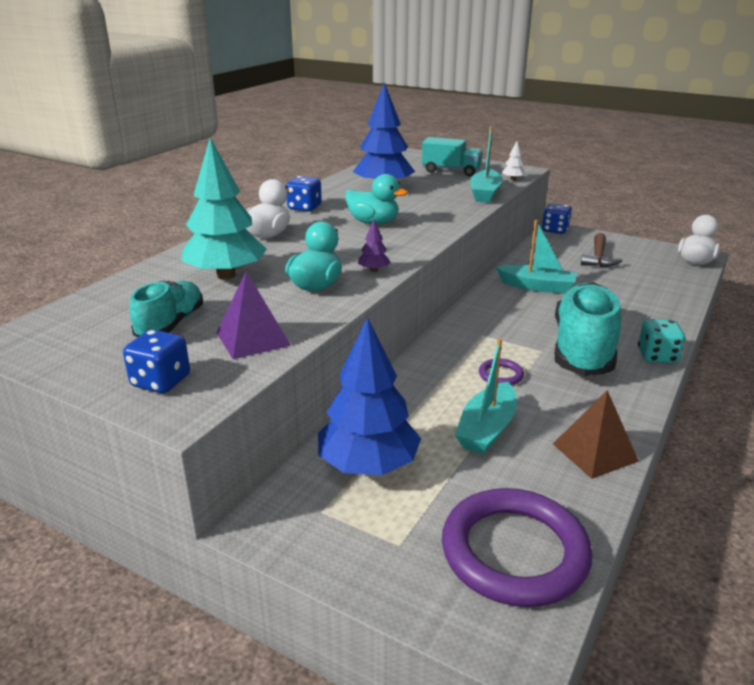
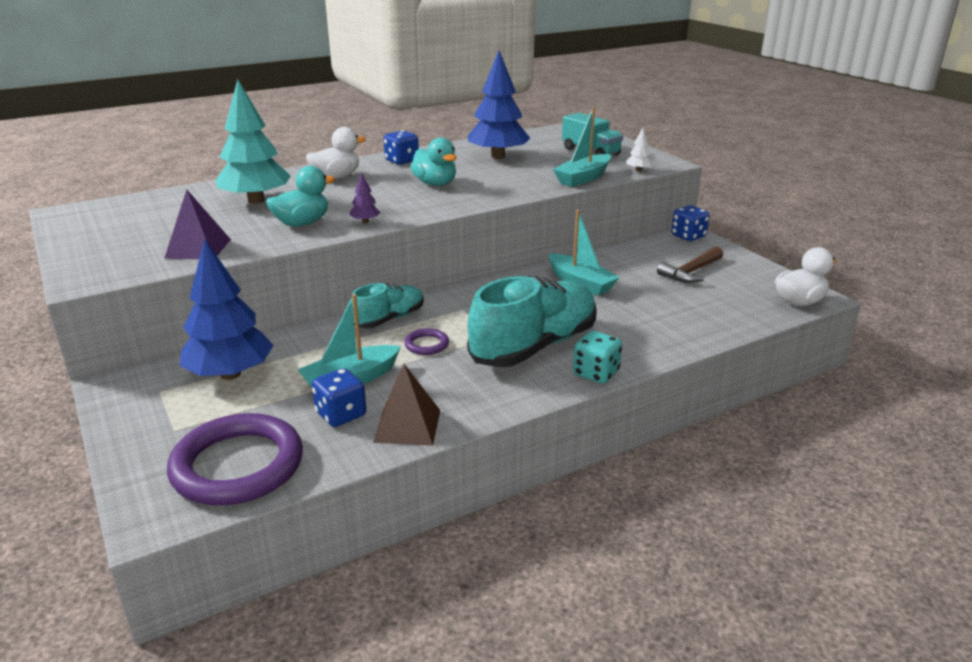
camera: 30 degrees right, 0 degrees up
blue dice [123,330,190,393] -> blue dice moved to [312,368,366,427]
turquoise shoe [130,280,203,338] -> turquoise shoe moved to [351,283,424,328]

